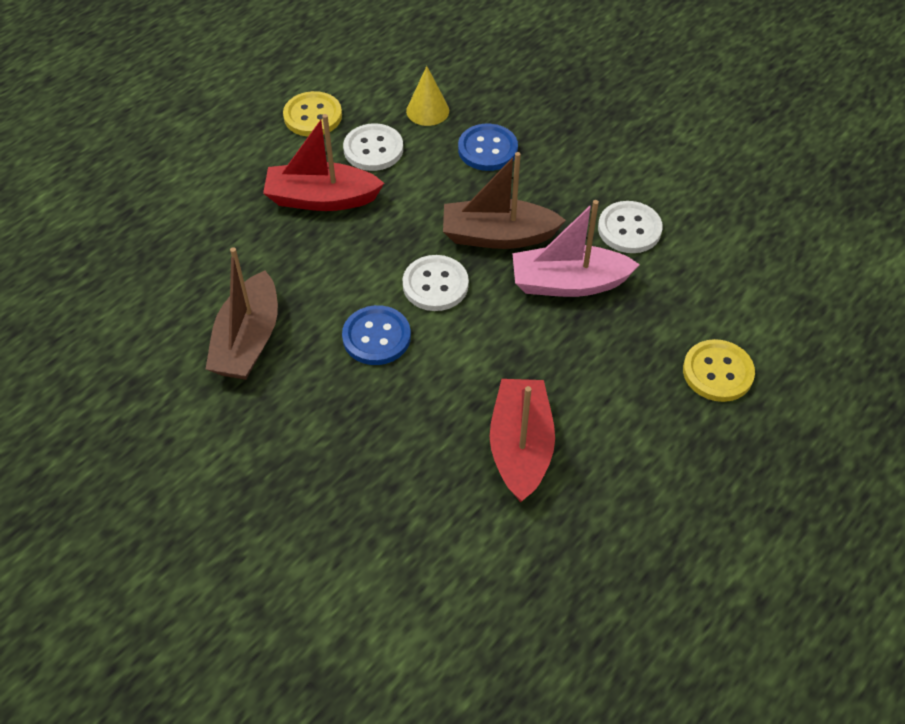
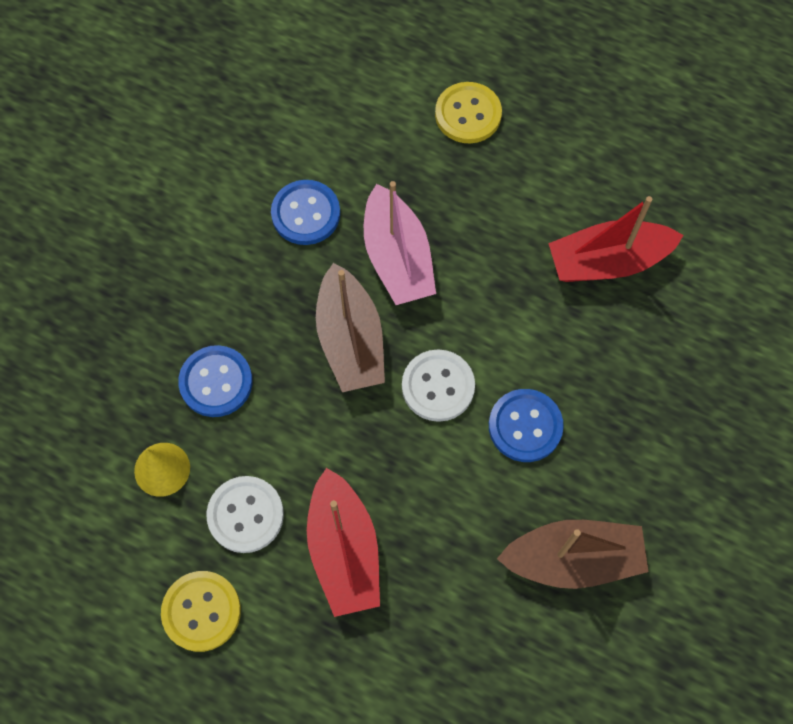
camera: 105 degrees left, 15 degrees up
white button [598,201,663,253] -> blue button [271,180,340,245]

